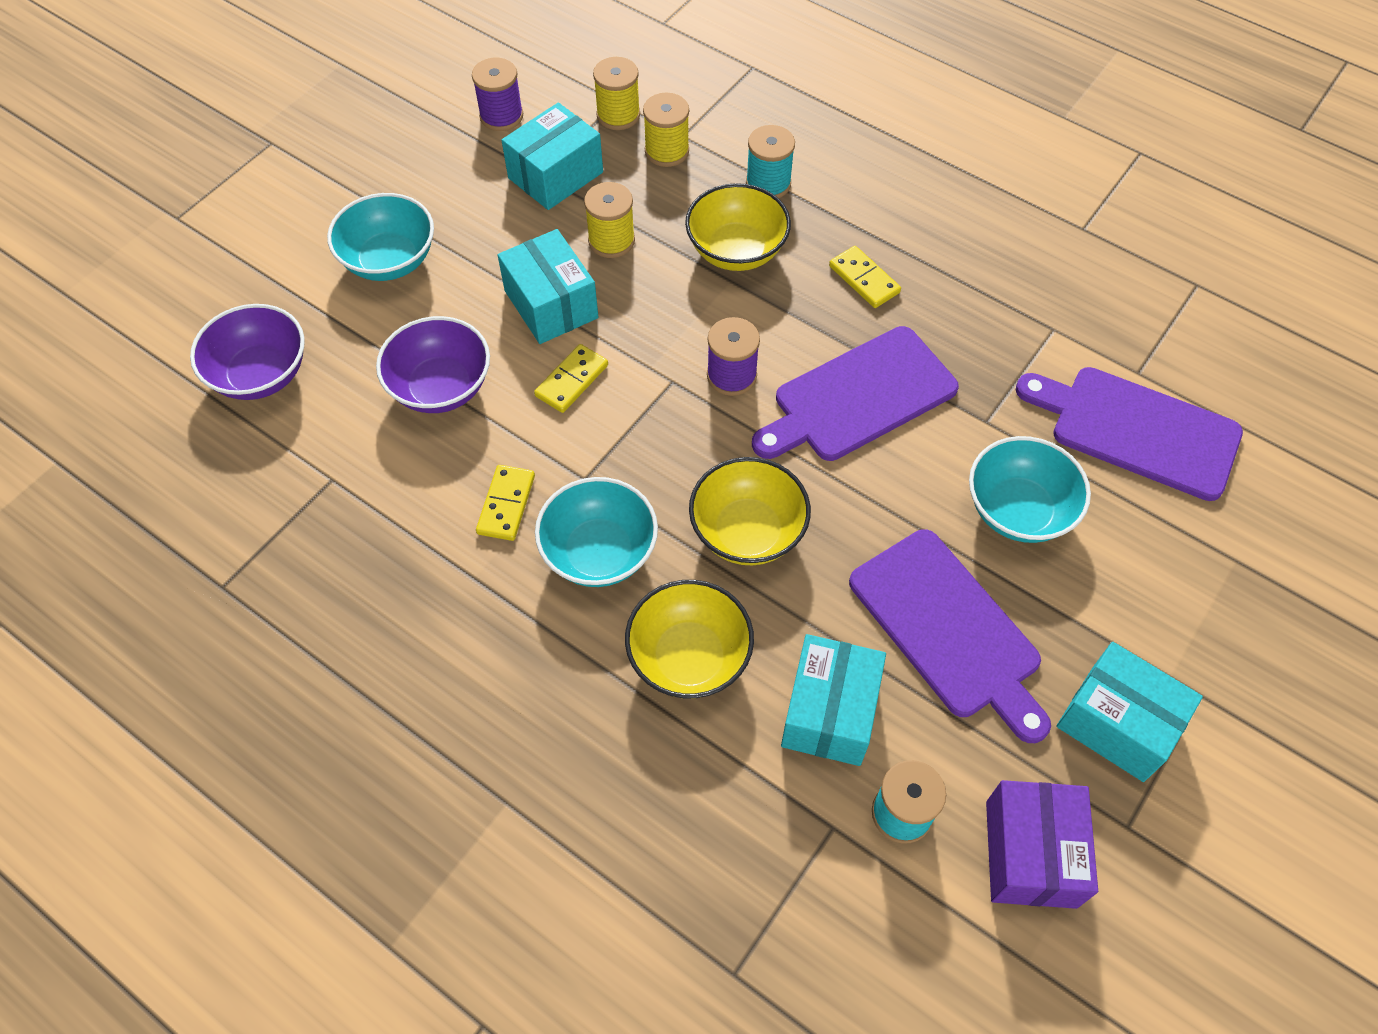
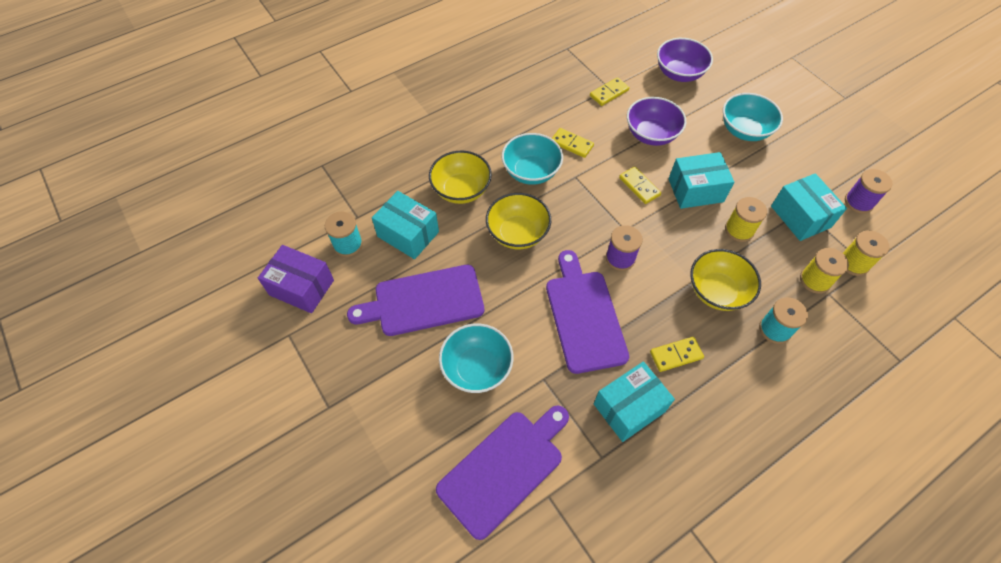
camera: 110 degrees right, 0 degrees up
turquoise box [1056,642,1203,782] -> turquoise box moved to [594,361,675,442]
none -> yellow domino [590,77,629,106]

